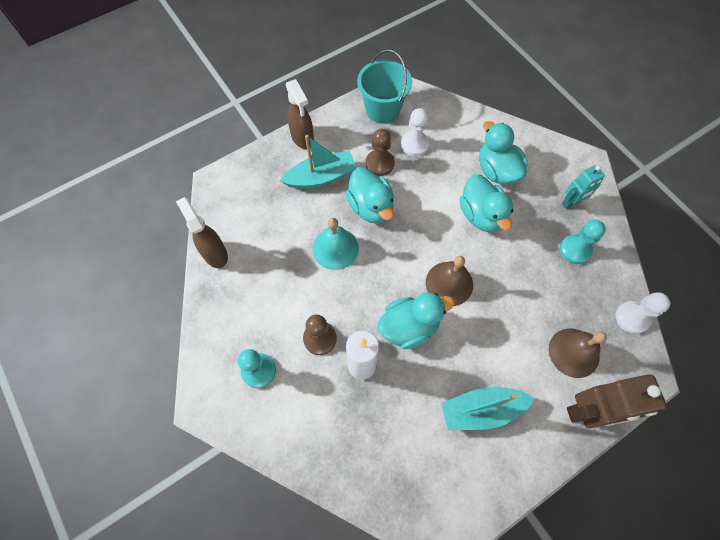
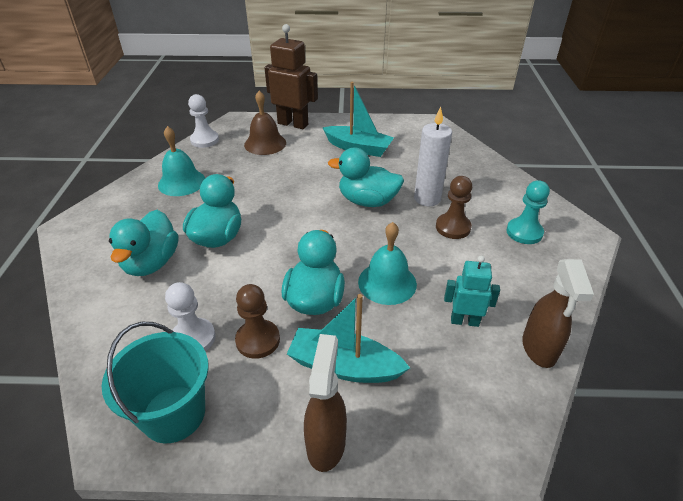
camera: 145 degrees left, 25 degrees down
brown bell [426,256,473,306] -> none
turquoise pawn [560,220,606,264] -> turquoise bell [158,126,205,196]
turquoise robot [562,165,605,209] -> turquoise robot moved to [444,256,500,327]

